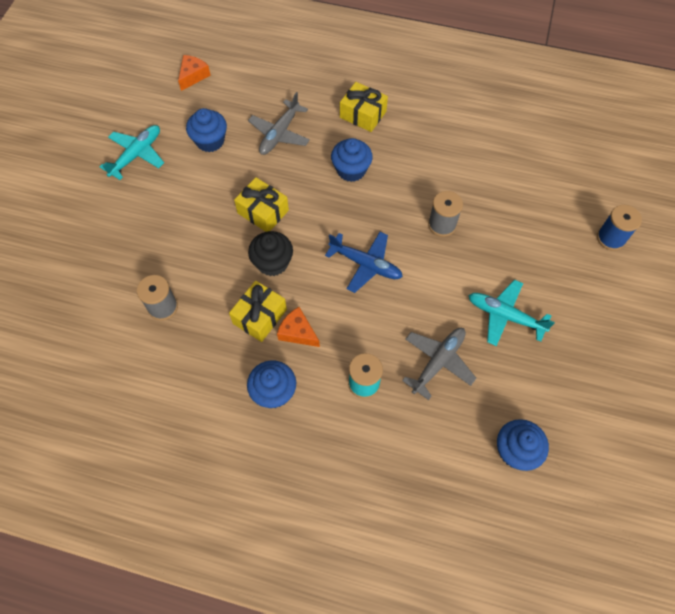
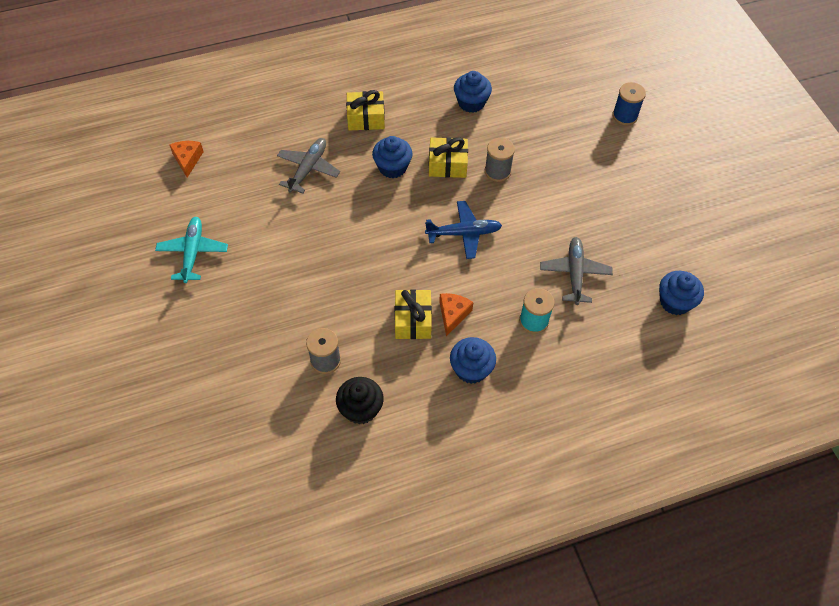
camera: 35 degrees left, 5 degrees down
blue cupcake [186,108,227,152] -> blue cupcake moved to [454,71,492,113]
yellow gift [234,177,289,232] -> yellow gift moved to [429,137,468,178]
grey plane [248,92,310,155] -> grey plane turned 150 degrees counterclockwise [277,138,340,194]
black cupcake [248,231,293,276] -> black cupcake moved to [336,377,384,424]
orange cheese [277,307,320,347] -> orange cheese turned 105 degrees clockwise [439,293,473,336]
turquoise plane [468,280,555,346] -> none

